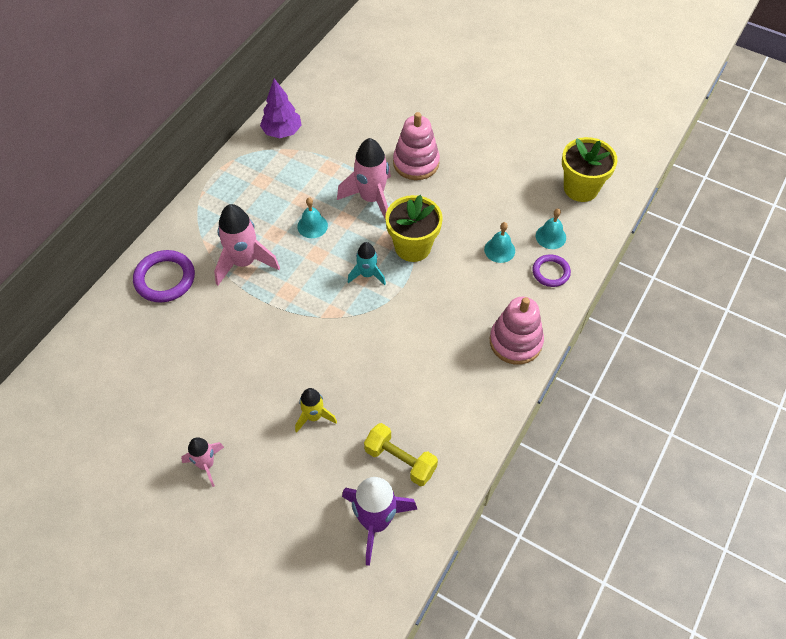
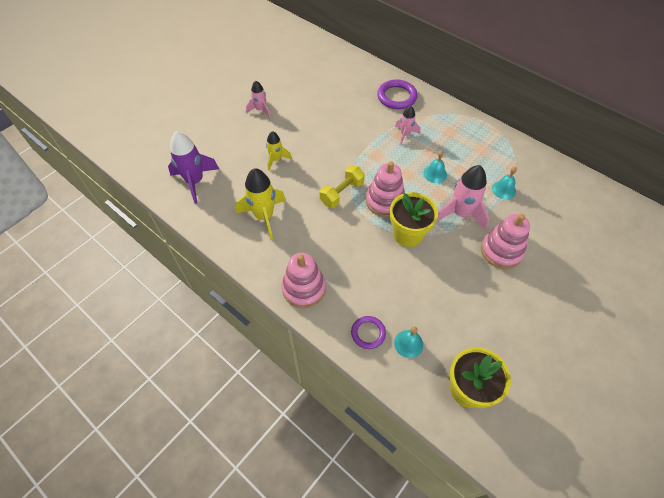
camera: 100 degrees right, 0 degrees up
pink rocket [214,204,280,286] -> pink rocket [395,106,421,145], size x0.58
purple tree [260,78,302,138] -> none
turquoise rocket [348,242,386,285] -> pink stacking toy [366,161,405,217]
yellow dumbbell [364,423,438,486] -> yellow dumbbell moved to [320,165,365,208]
turquoise bell [484,222,515,263] -> turquoise bell moved to [492,167,517,200]
none -> yellow rocket [236,168,286,240]

